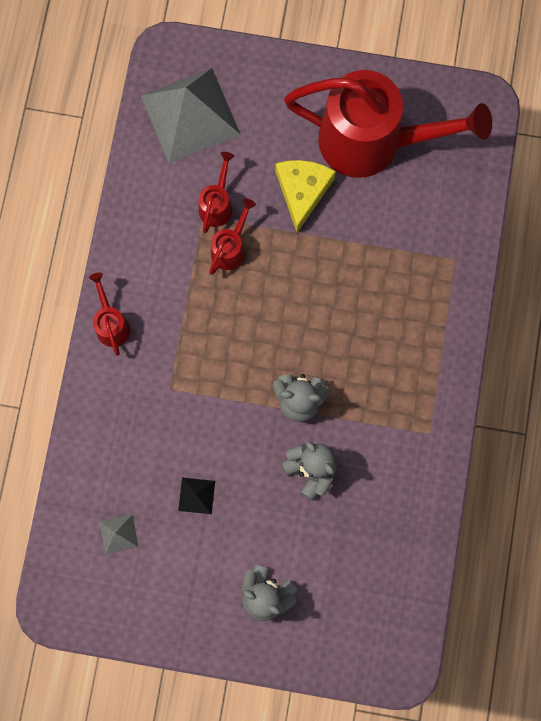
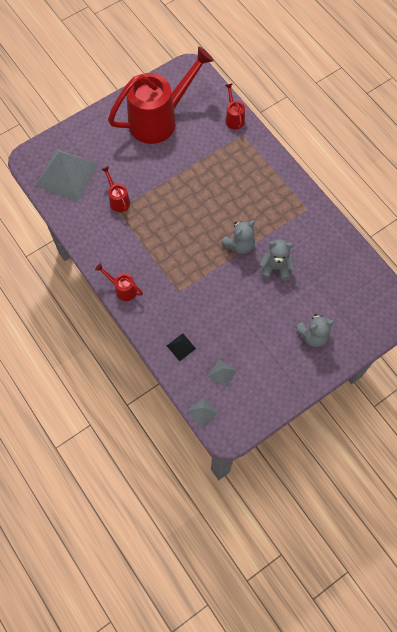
camera: 45 degrees left, 10 degrees down
black pyramid [178,478,215,514] -> black pyramid moved to [167,333,196,361]
red watering can [209,198,256,275] -> red watering can moved to [225,83,245,130]
yellow cheese [275,160,336,233] -> none
none -> grey pyramid [188,397,218,427]

